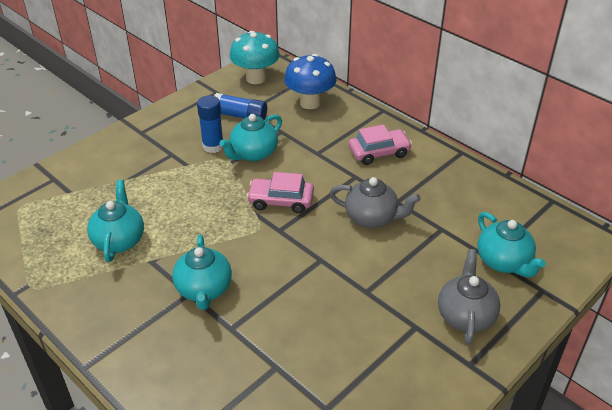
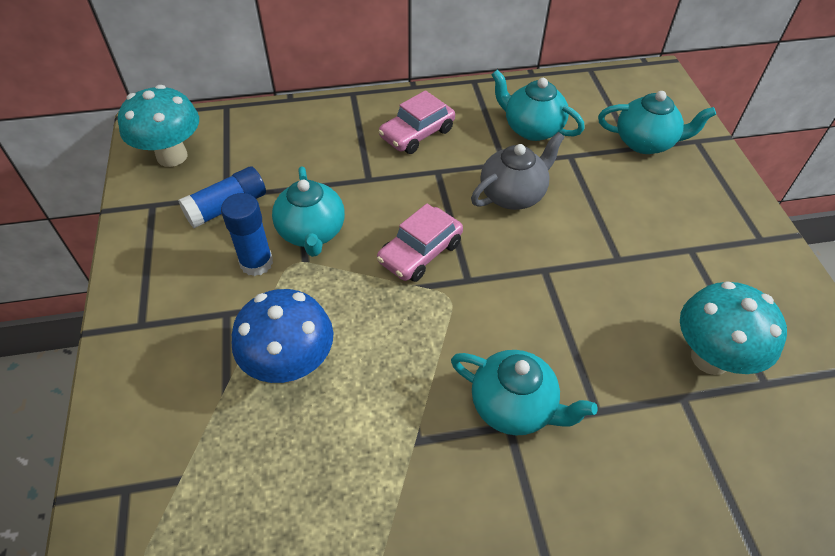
camera: 55 degrees left, 10 degrees up
turquoise teapot [87,180,144,262] -> turquoise teapot moved to [491,69,585,141]
blue mushroom [284,54,336,109] -> blue mushroom moved to [232,289,333,383]
pink car [348,125,412,165] -> pink car turned 150 degrees counterclockwise [379,90,455,154]
grey teapot [438,249,501,345] -> none
none -> turquoise mushroom [680,281,787,375]

